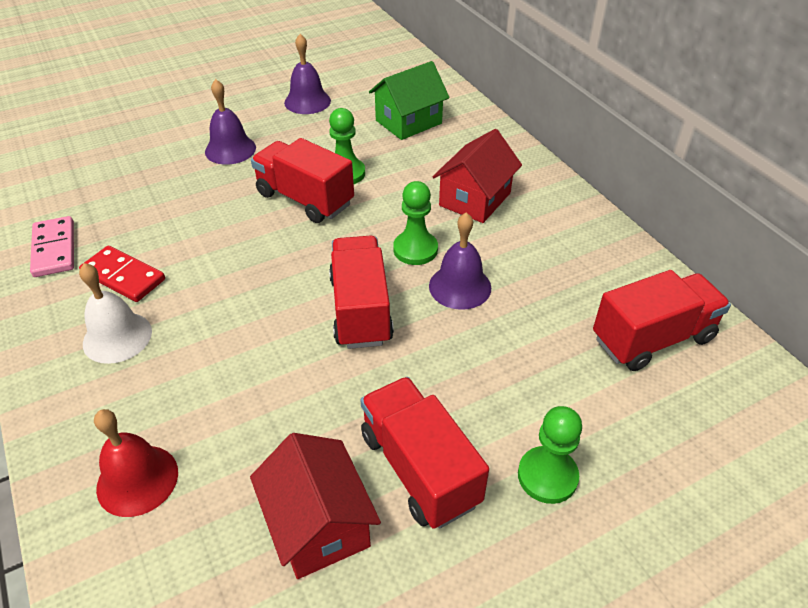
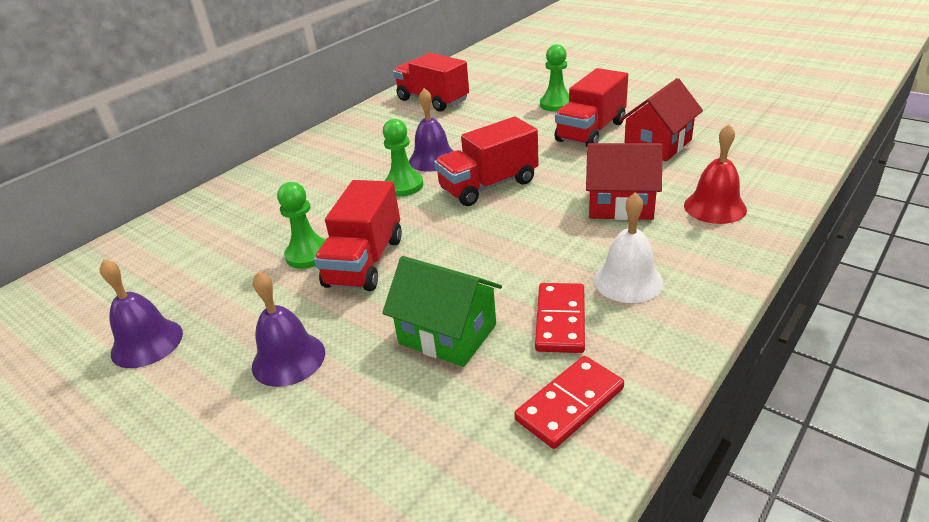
camera: 110 degrees left, 10 degrees down
pink domino [30,216,74,277] -> red domino [514,356,624,449]
green house [369,61,450,140] -> green house moved to [382,256,502,367]
red house [433,129,522,223] -> red house moved to [586,143,663,220]

